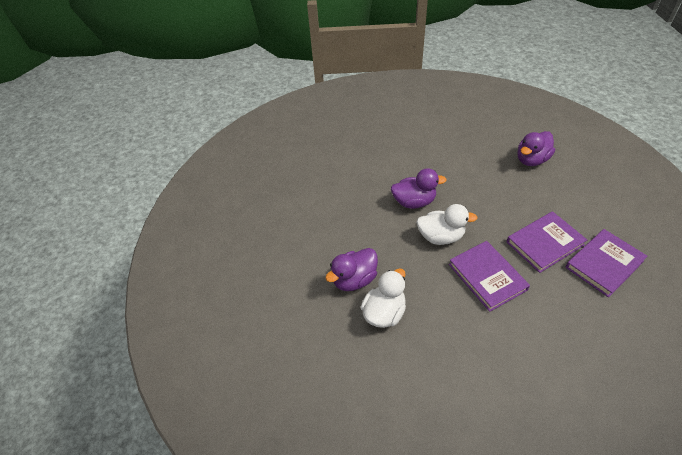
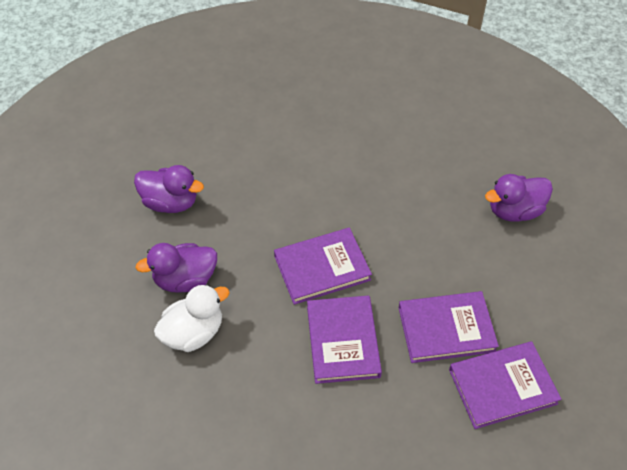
camera: 20 degrees right, 5 degrees up
purple duck [391,168,447,209] -> purple duck moved to [134,165,204,213]
white duck [416,204,478,245] -> purple book [274,228,372,305]

